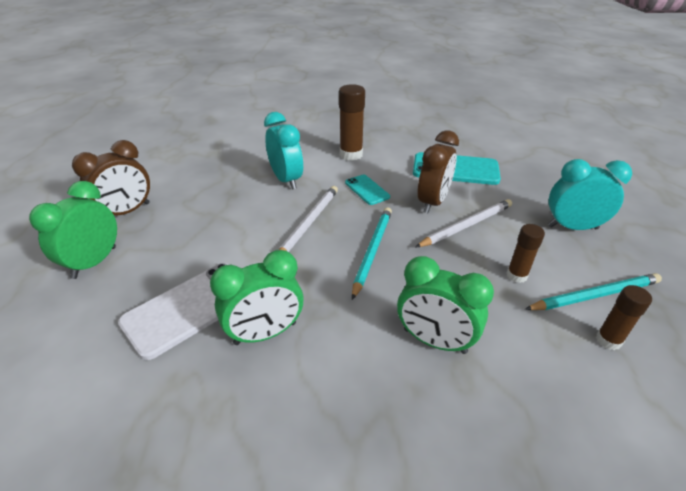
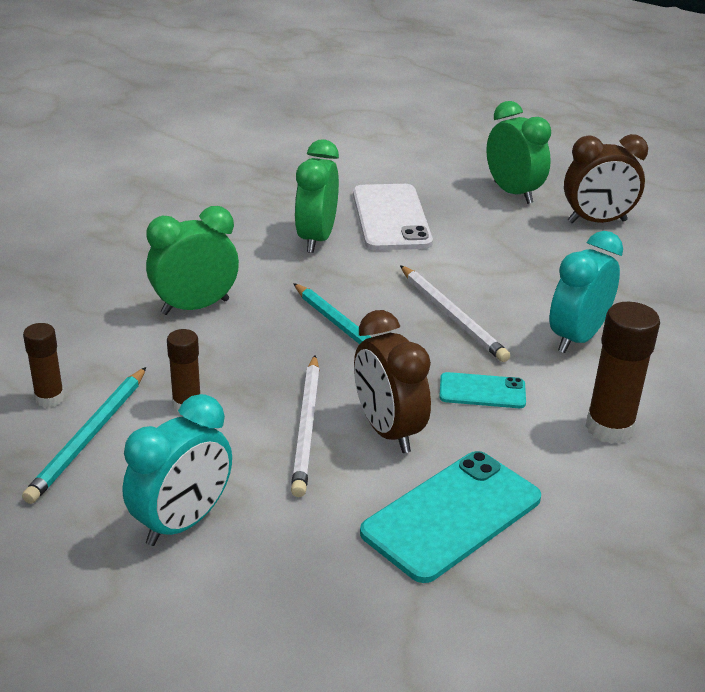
camera: 125 degrees right, 5 degrees down
brown clock [72,140,150,215] -> brown clock turned 90 degrees counterclockwise [564,134,648,223]
turquoise clock [264,112,303,189] -> turquoise clock turned 120 degrees clockwise [549,231,623,353]

